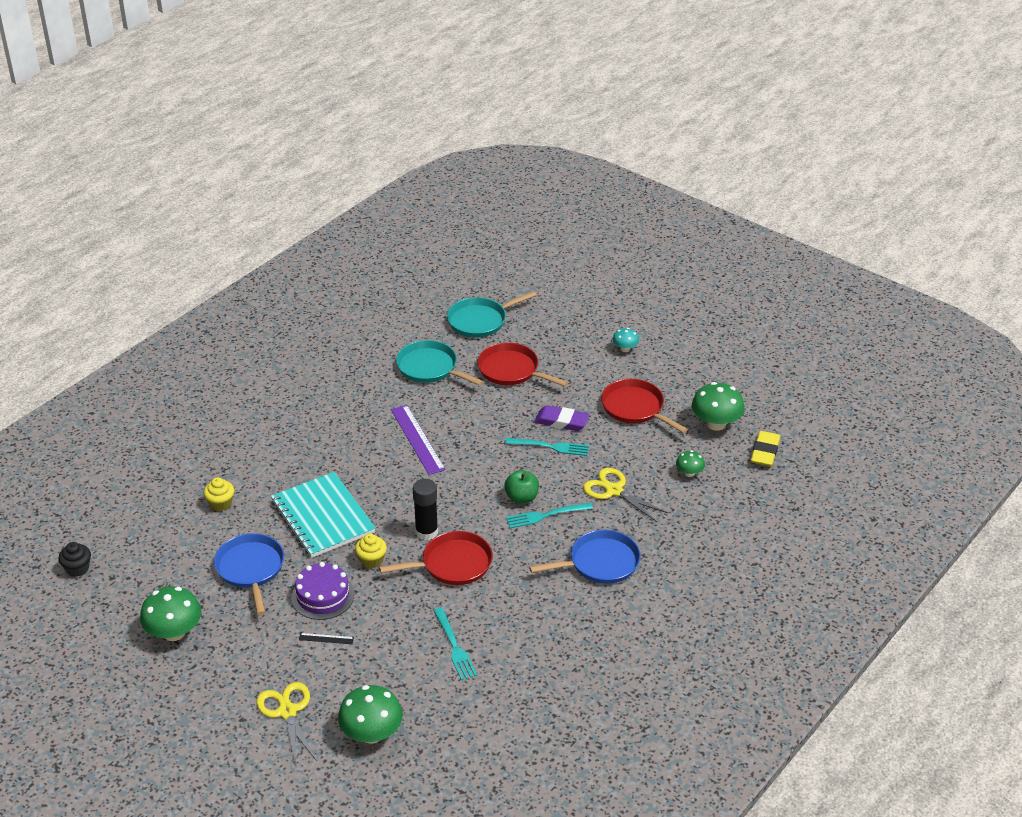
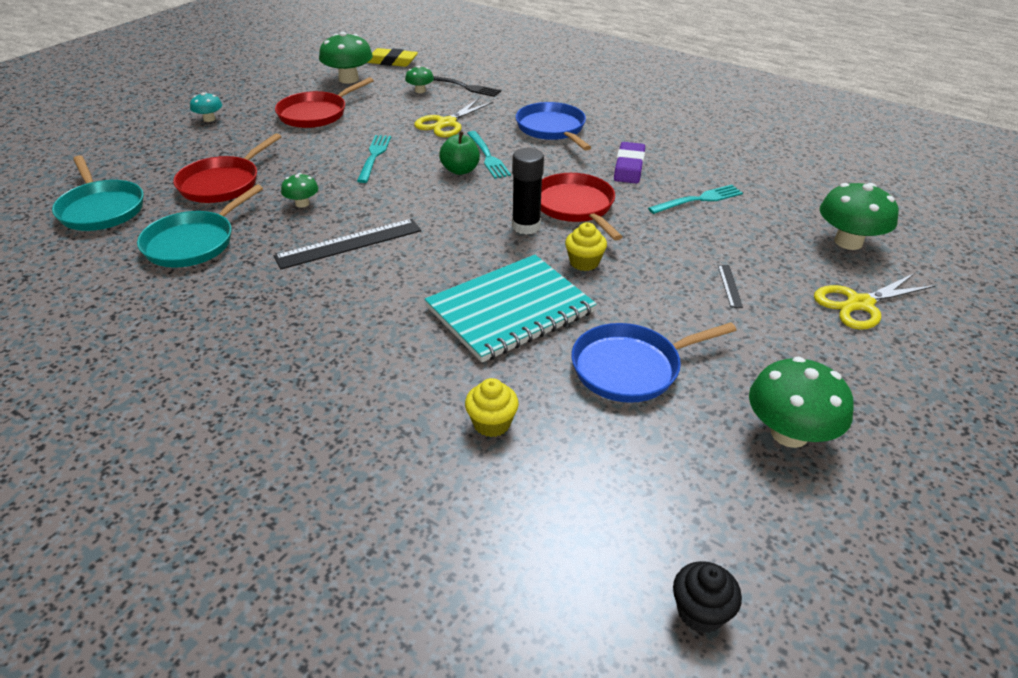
camera: 95 degrees left, 0 degrees up
purple cake [291,562,354,620] -> none
purple ruler [391,405,446,475] -> black ruler [274,219,421,269]
purple eraser [534,405,590,431] -> purple eraser moved to [614,142,645,184]
none -> green mushroom [281,173,318,208]
none -> black fork [433,76,501,97]

